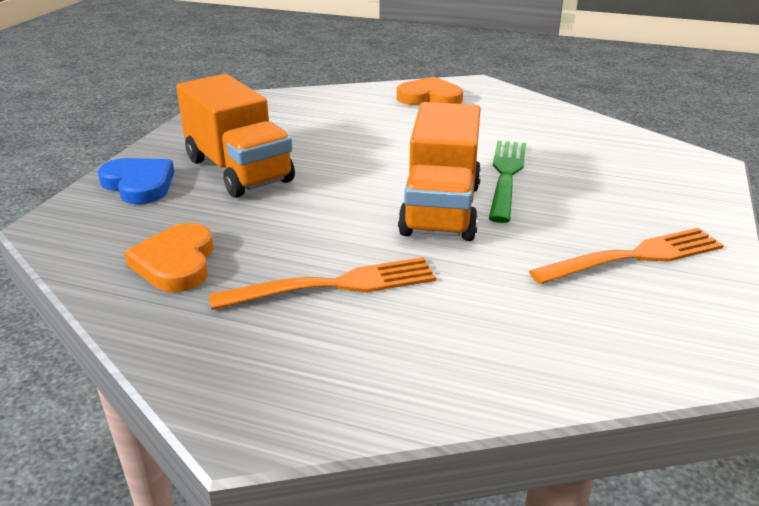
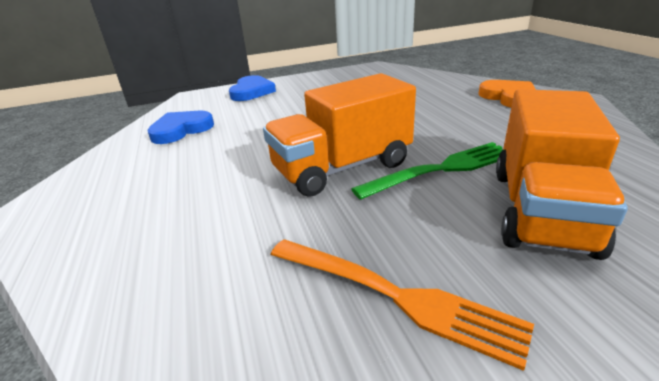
camera: 55 degrees right, 0 degrees up
orange heart [124,223,214,292] -> blue heart [147,111,214,144]
orange truck [176,74,295,198] -> orange truck moved to [496,89,628,260]
orange fork [209,257,436,310] -> none

